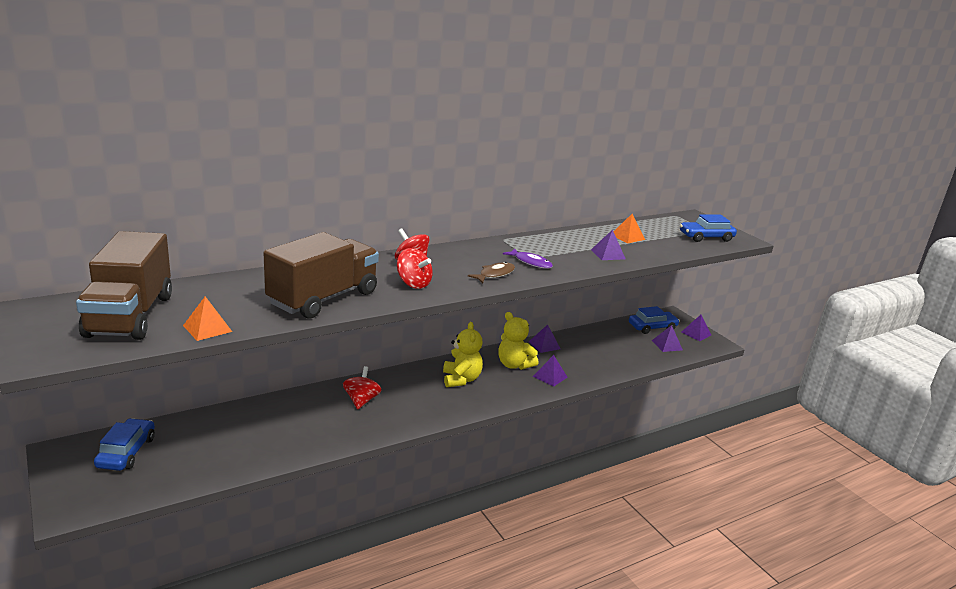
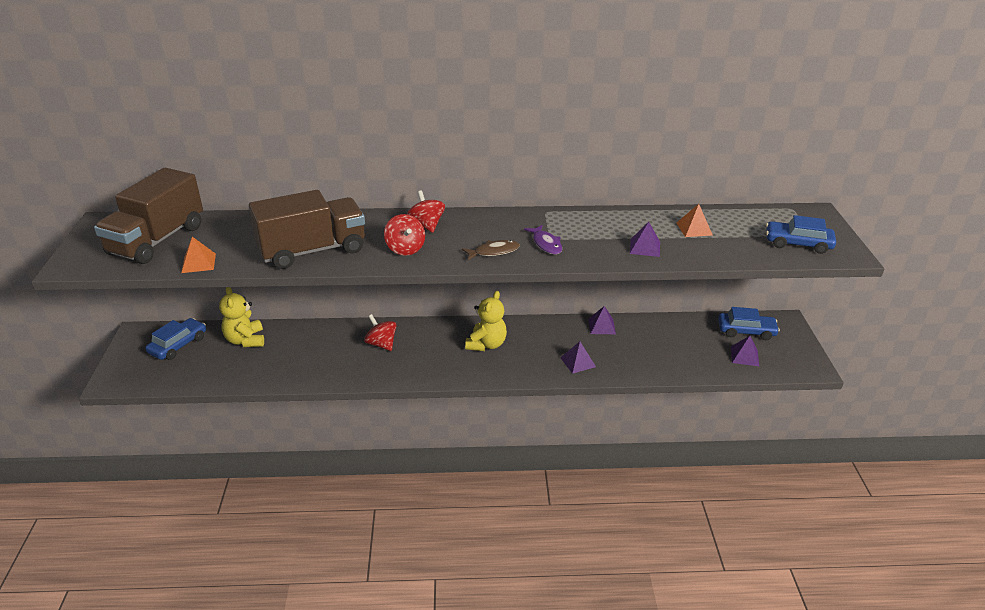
camera: 30 degrees right, 10 degrees up
red spinning top [343,366,381,409] -> red spinning top turned 75 degrees counterclockwise [364,314,397,351]
yellow teddy bear [498,312,539,370] -> yellow teddy bear moved to [219,287,264,347]
purple pyramid [681,315,711,341] -> none

